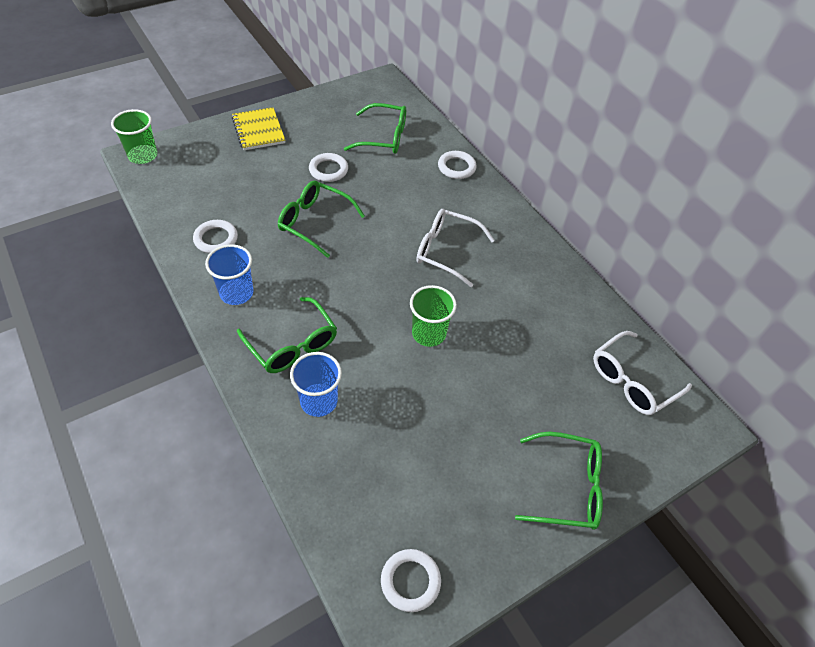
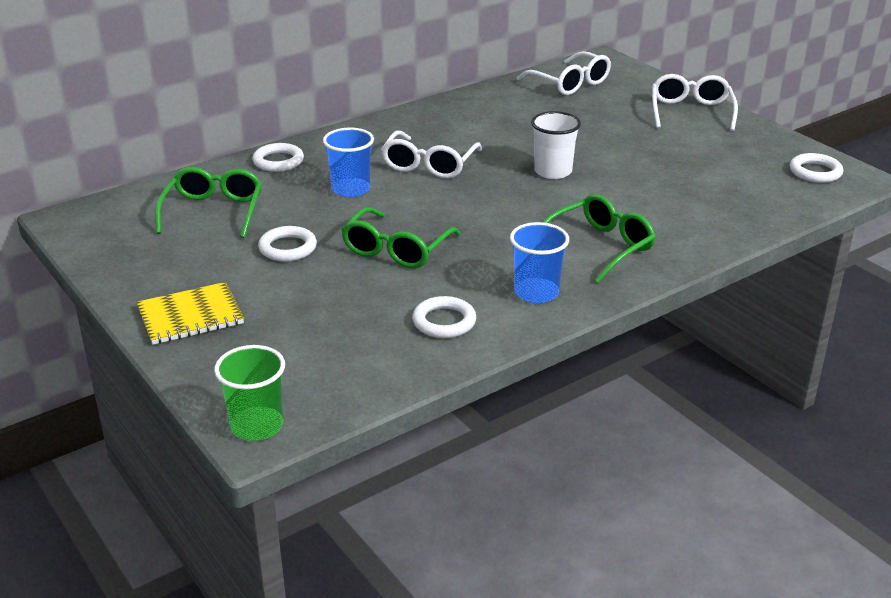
camera: 90 degrees left, 20 degrees down
blue cup [290,352,342,417] -> blue cup moved to [323,128,374,197]
green cup [410,285,457,347] -> white cup [531,111,581,179]
green glasses [515,432,603,530] -> white glasses [652,74,738,131]

